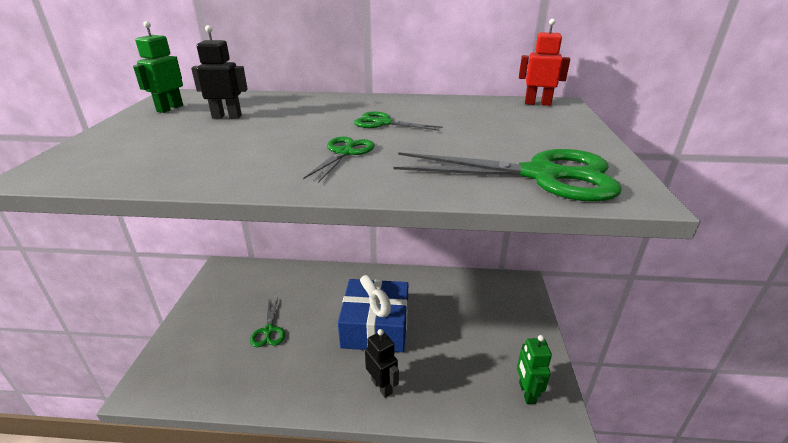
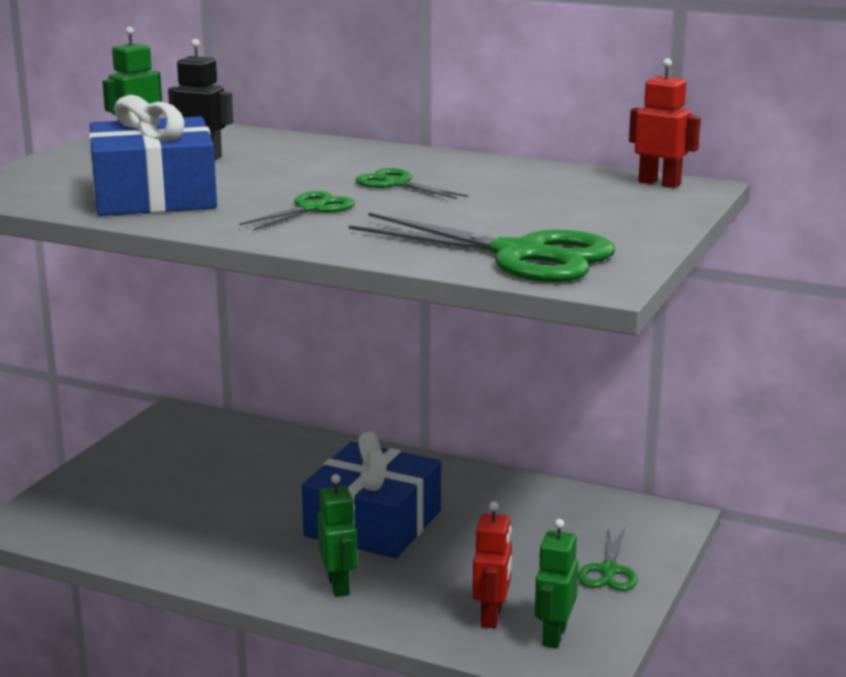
camera: 20 degrees right, 10 degrees down
green scissors [250,298,285,347] -> green scissors moved to [578,527,638,591]
black robot [365,329,399,398] -> green robot [318,474,358,597]
none -> blue gift [89,95,217,216]
none -> red robot [472,502,512,629]

